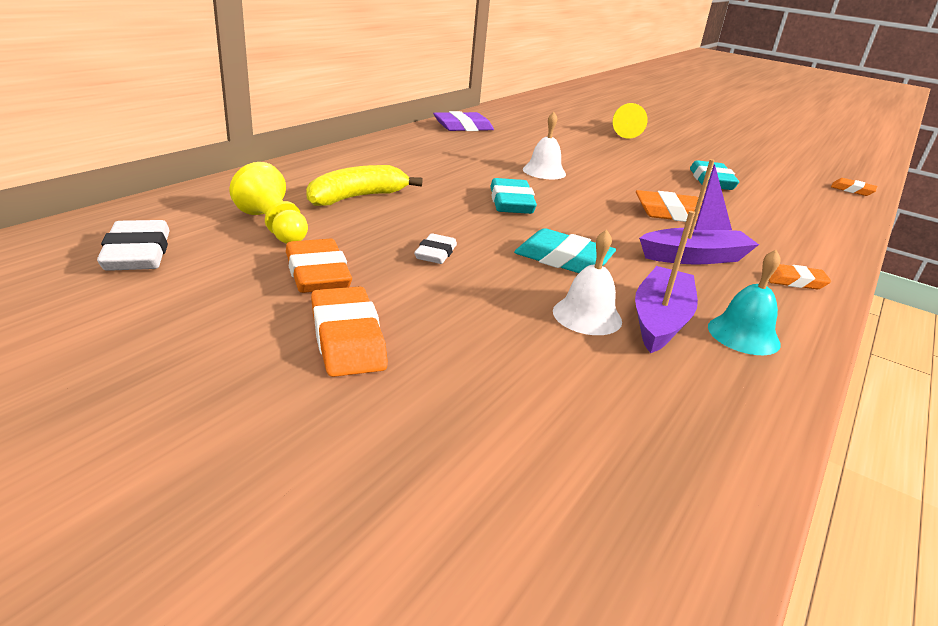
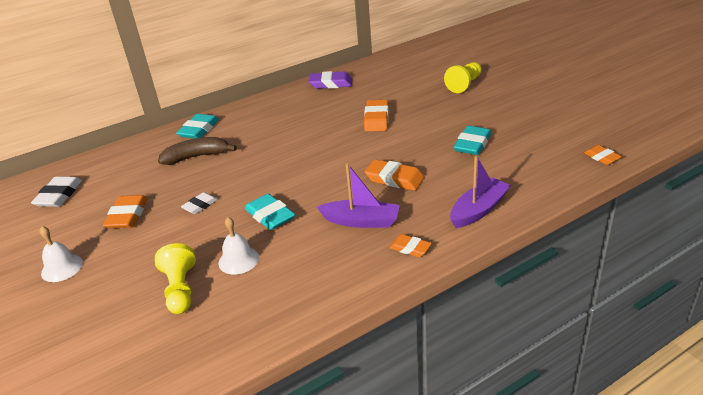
camera: 30 degrees right, 5 degrees up
yellow pawn [229,162,308,244] -> yellow pawn moved to [155,243,196,314]
yellow banana [306,165,423,206] -> brown banana [158,137,237,165]
orange eraser [311,287,388,377] -> orange eraser moved to [364,100,389,131]
turquoise eraser [490,178,537,214] -> turquoise eraser moved to [176,114,219,139]
white bell [523,112,566,179] -> white bell moved to [40,226,83,282]
purple boat [635,211,698,353] -> purple boat moved to [450,156,511,228]
turquoise bell [708,250,781,355] -> none

